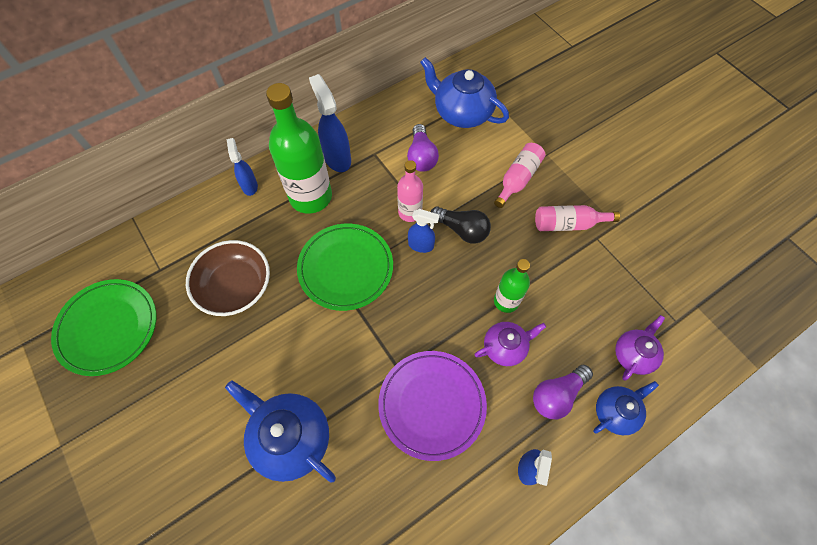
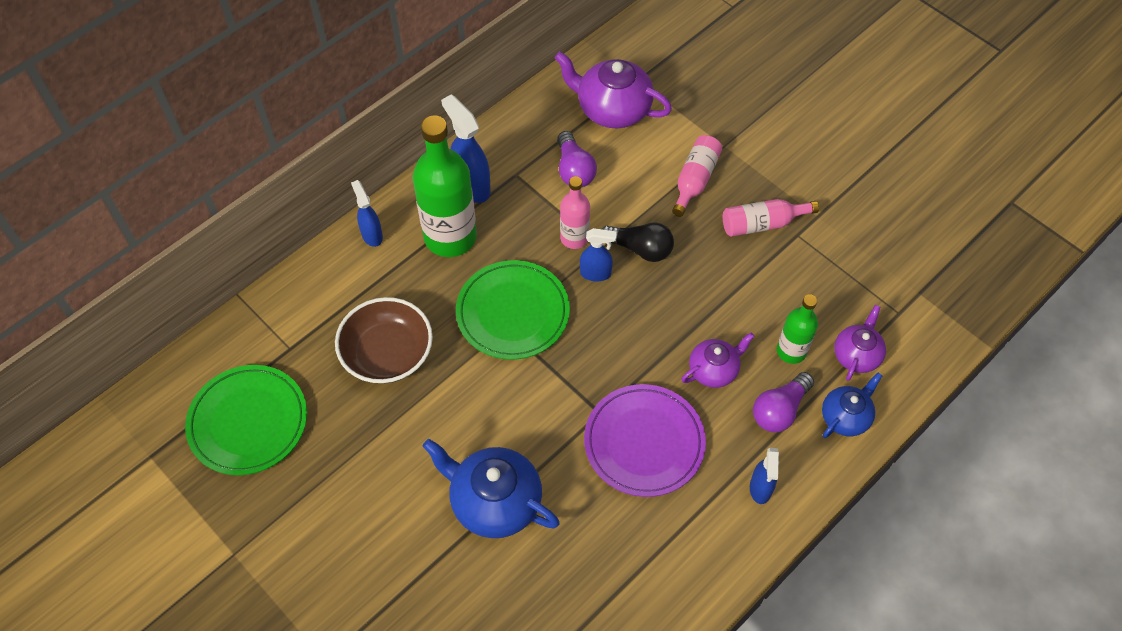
camera: 10 degrees left, 5 degrees down
blue teapot [420,57,509,128] -> purple teapot [554,51,672,128]
green bottle [494,259,530,313] -> green bottle moved to [777,294,818,364]

